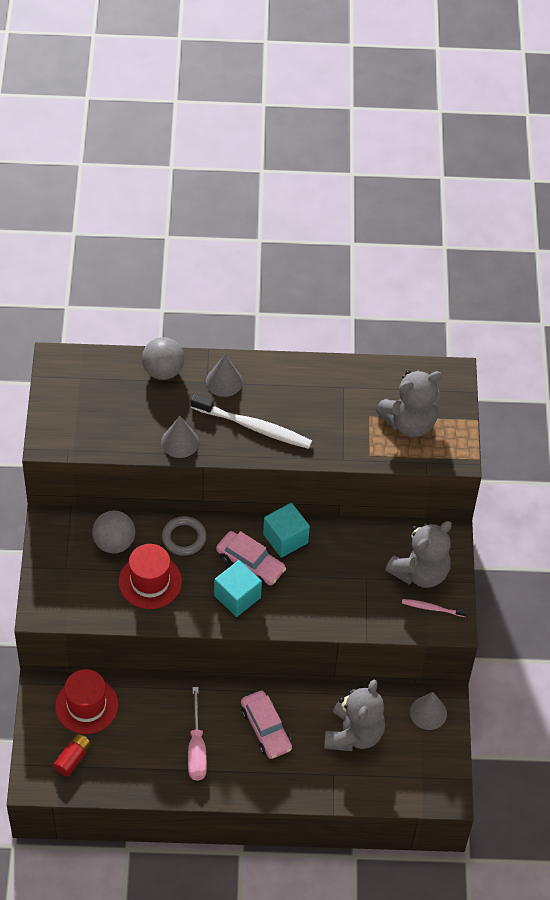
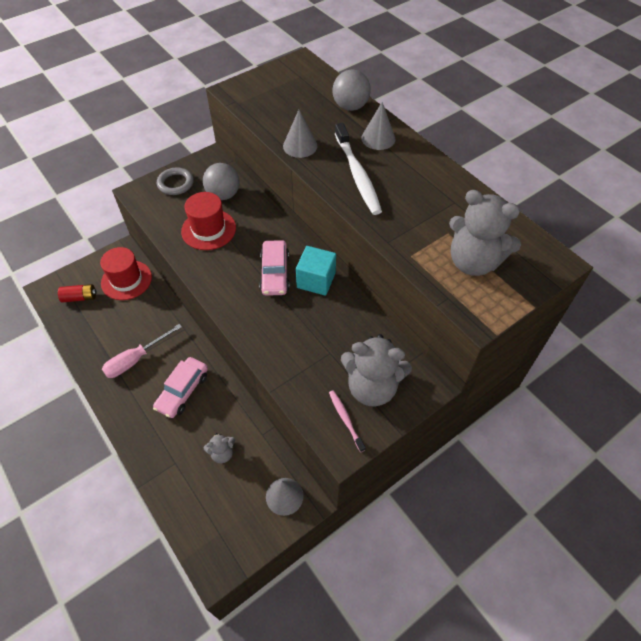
camera: 55 degrees right, 0 degrees up
grey ring [162,516,206,556] -> grey ring moved to [157,167,194,195]
turquoise cube [214,560,262,617] -> none
grey teddy bear [324,680,385,751] -> grey teddy bear [204,433,235,463], size x0.50

